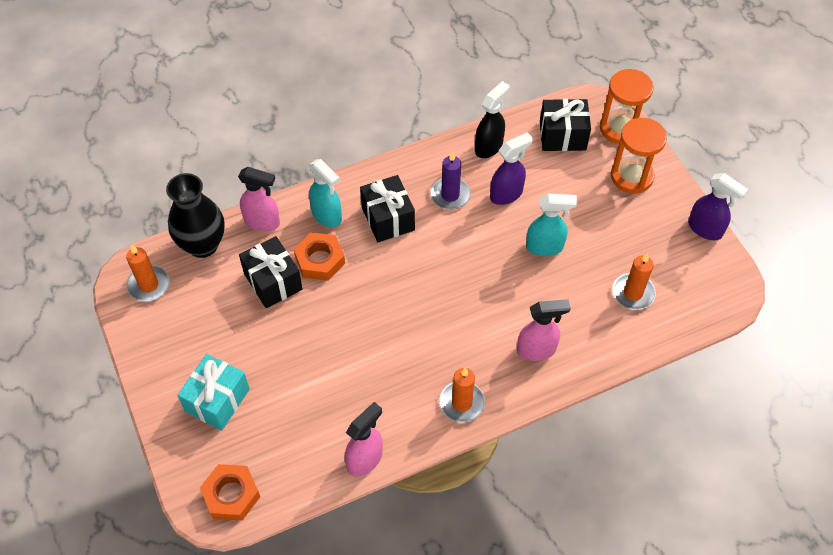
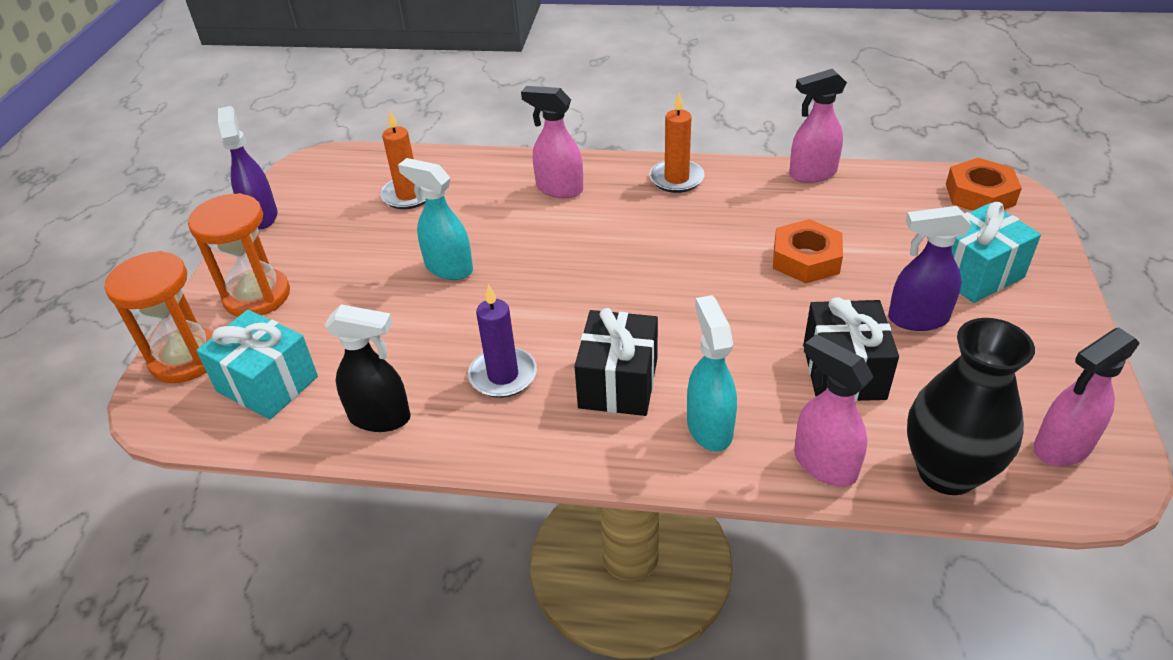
camera: 145 degrees left, 15 degrees down
orange candle [126,244,170,302] -> pink spray bottle [1033,328,1140,466]
orange nut [294,232,345,281] -> orange nut moved to [773,219,843,283]
black spray bottle [475,81,510,158] -> black spray bottle turned 150 degrees counterclockwise [325,304,411,432]
purple spray bottle [490,132,533,205] -> purple spray bottle moved to [888,206,972,331]
black gift [540,99,591,151] -> turquoise gift [196,310,318,420]

